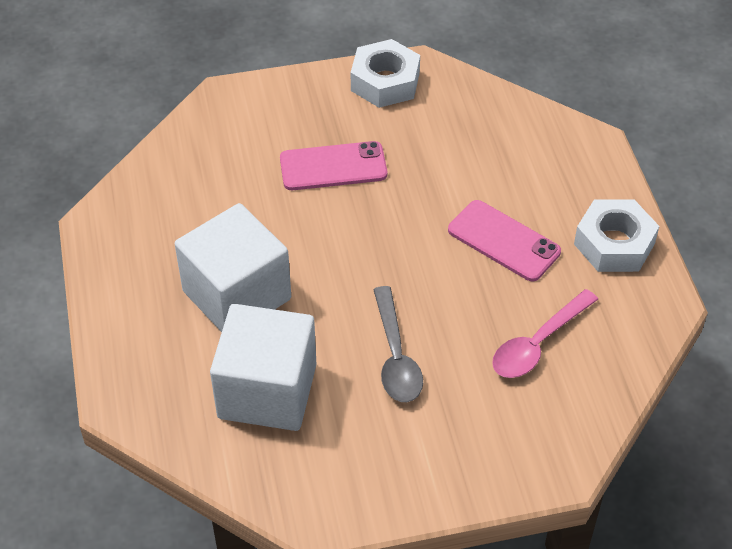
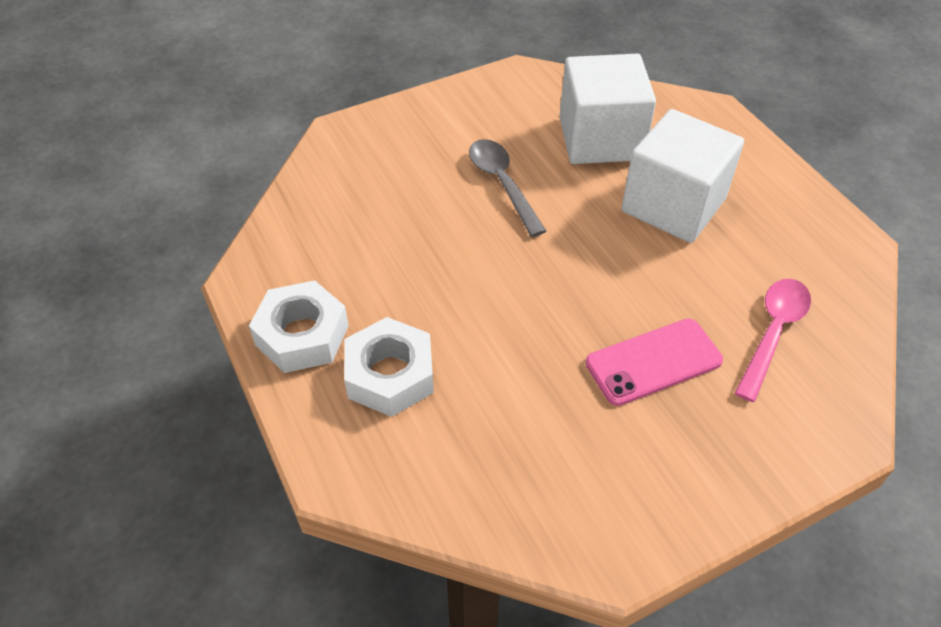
camera: 165 degrees right, 0 degrees up
white nut [351,39,420,108] -> white nut moved to [344,317,434,417]
pink phone [448,200,561,281] -> none
pink spoon [492,289,598,378] -> pink spoon moved to [735,279,811,402]

